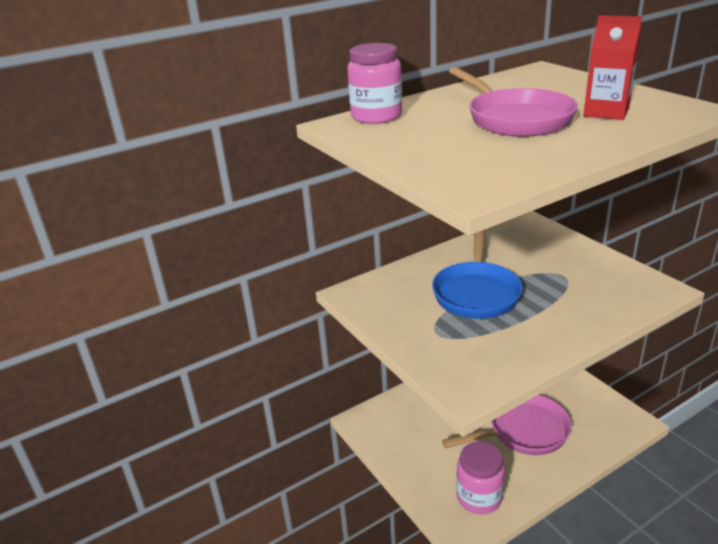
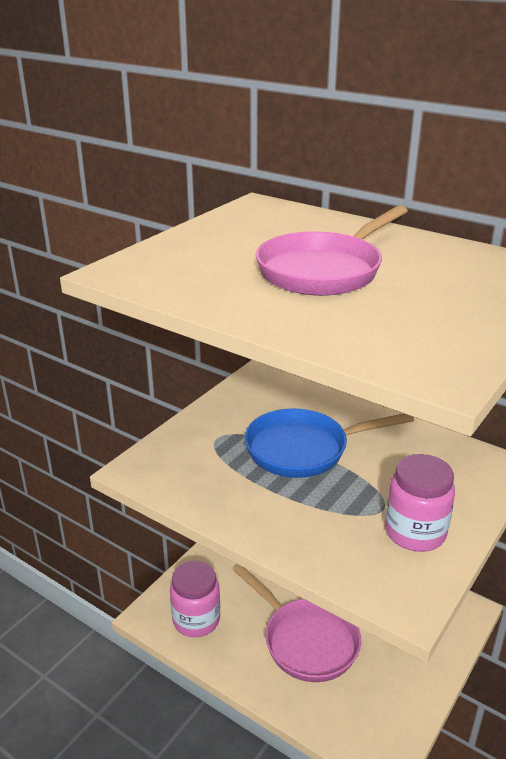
camera: 65 degrees right, 0 degrees up
pink jar [347,43,402,124] -> pink jar moved to [385,454,455,552]
red carton [583,15,642,120] -> none

